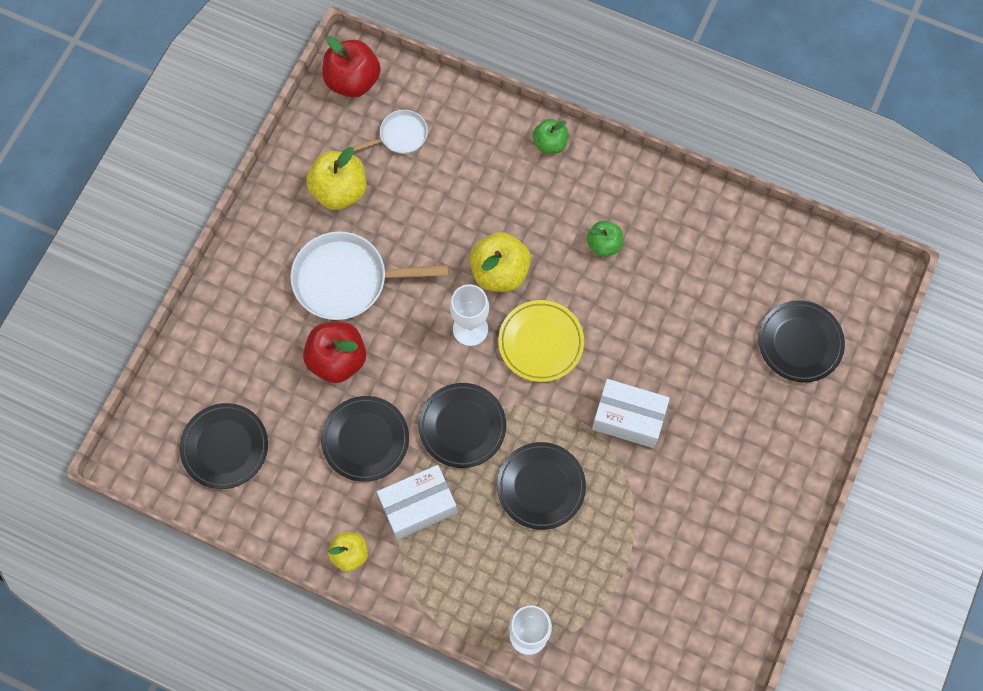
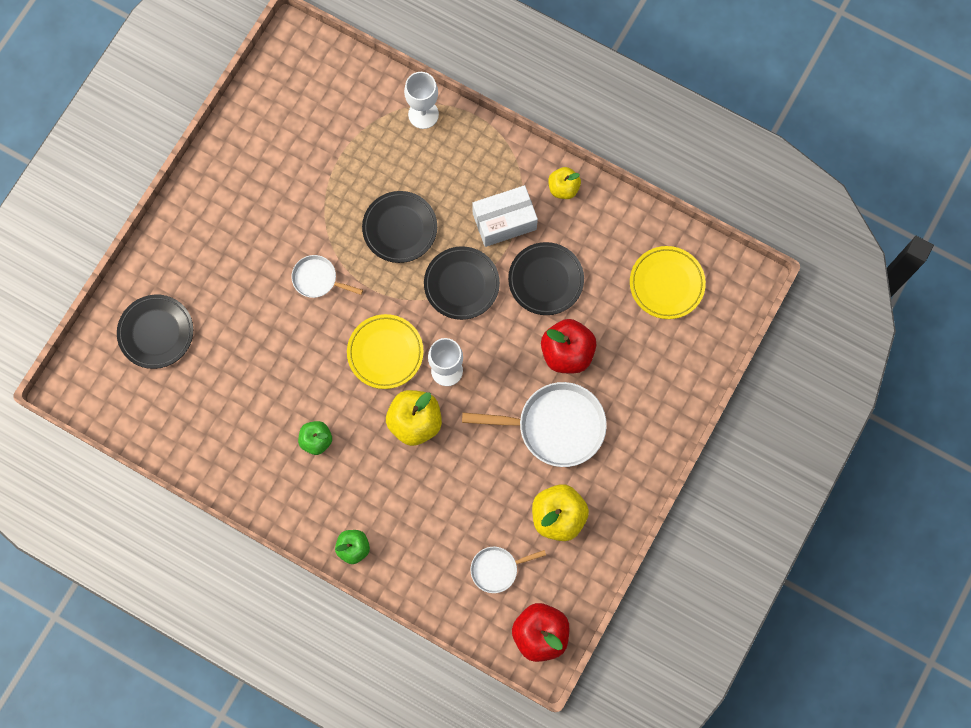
camera: 175 degrees left, 5 degrees up
black plate [180,403,268,489] -> yellow plate [630,246,706,319]
white box [592,379,670,448] -> white pan [291,255,363,298]

